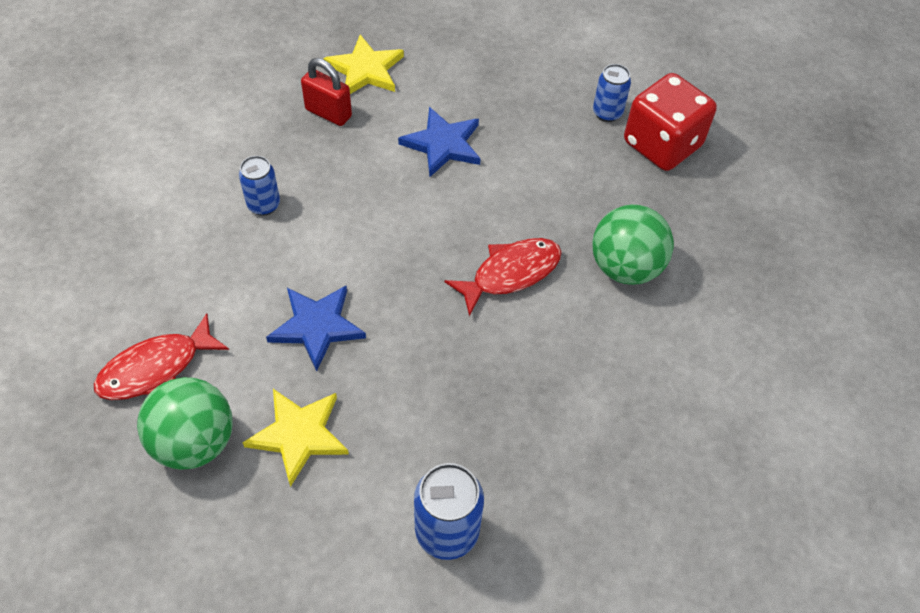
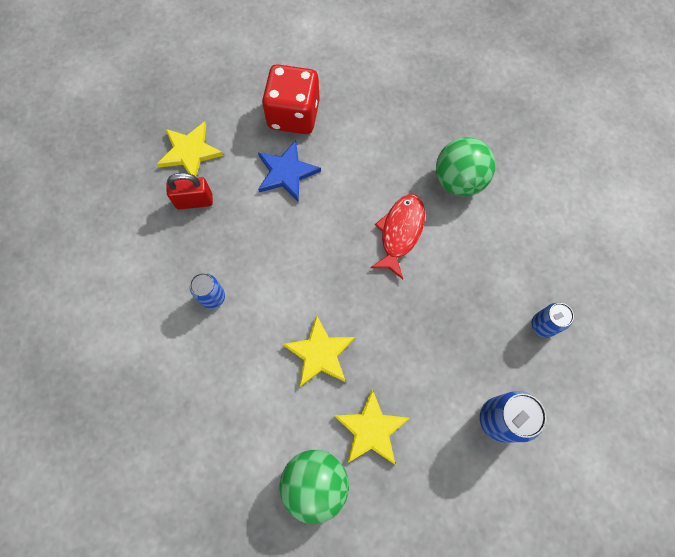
camera: 35 degrees left, 15 degrees up
red fish [93,313,229,400] -> none
blue star [266,286,366,372] -> yellow star [282,315,355,387]
blue can [593,64,631,122] -> blue can moved to [531,303,574,338]
red dice [624,73,717,171] -> red dice moved to [262,64,320,134]

